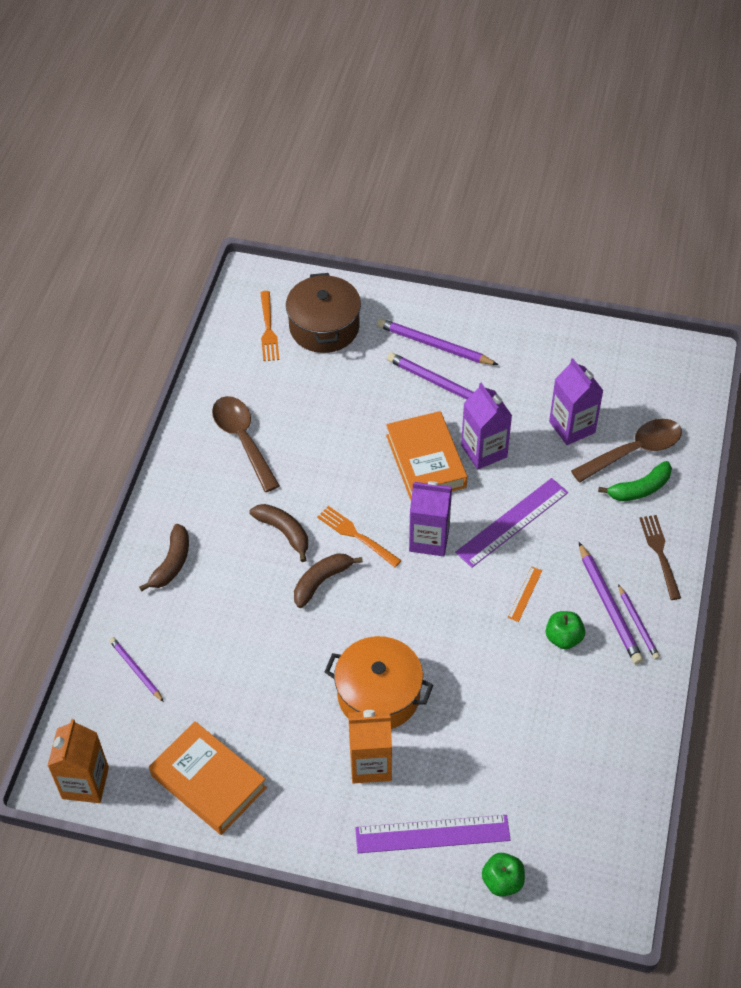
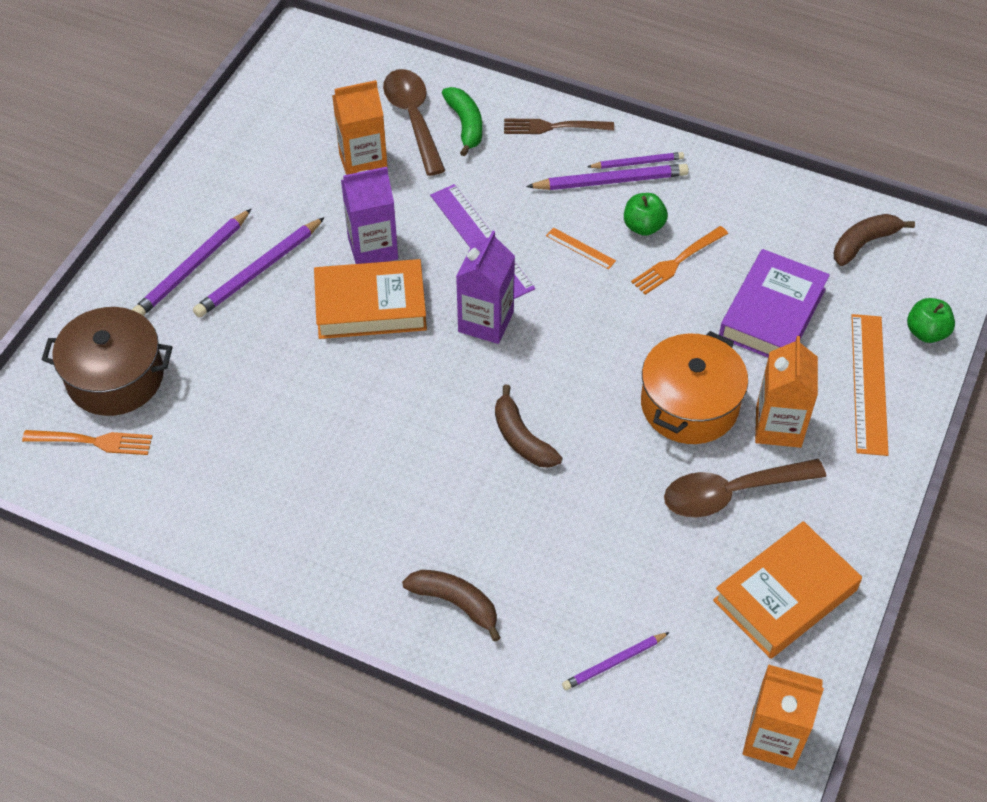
camera: 80 degrees left, 0 degrees up
brown spoon [212,396,280,492] -> brown spoon moved to [664,459,826,517]
brown banana [250,504,308,562] -> brown banana moved to [834,214,915,266]
orange fork [317,506,402,567] -> orange fork moved to [631,226,728,295]
purple ruler [355,815,511,853] -> orange ruler [851,314,889,456]
purple carton [549,358,604,445] -> orange carton [332,80,388,175]
none -> purple book [719,249,830,357]

